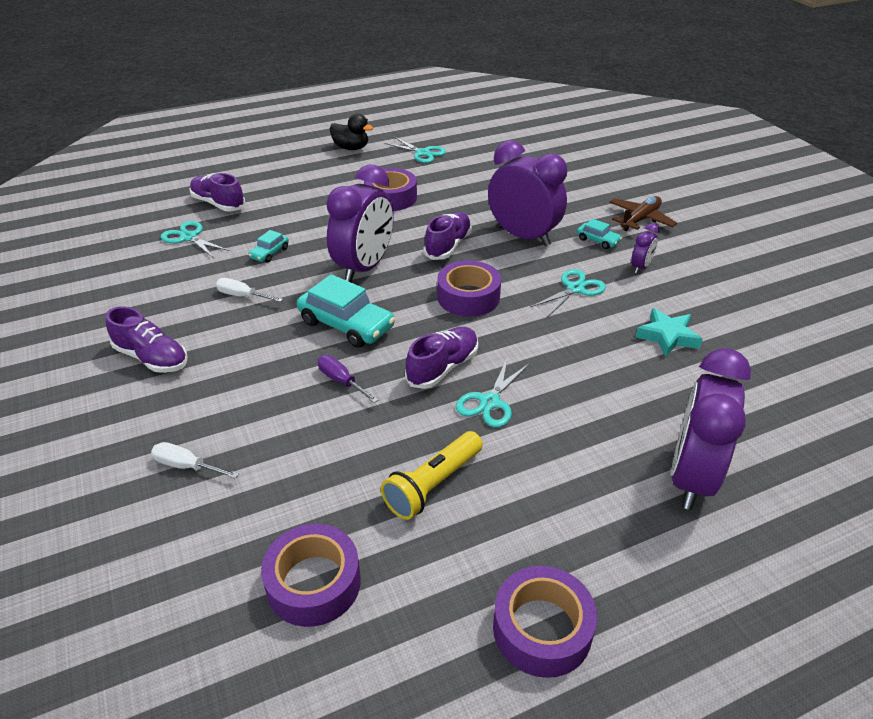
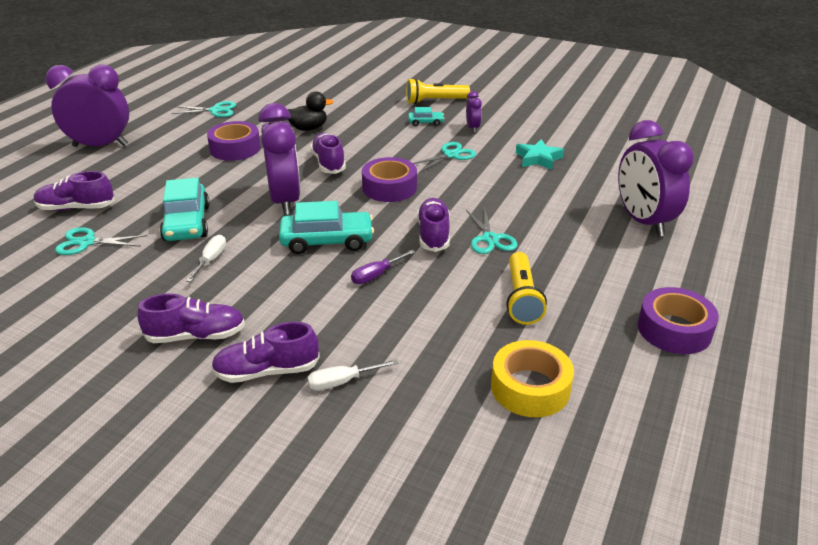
camera: 40 degrees left, 5 degrees down
white screwdriver [216,278,283,302] -> white screwdriver turned 120 degrees clockwise [186,235,226,282]
turquoise car [248,230,289,263] -> turquoise car [160,178,210,241], size x1.99
purple tape [261,524,361,627] -> yellow tape [491,340,574,417]
purple screwdriver [317,355,378,403] -> purple screwdriver turned 45 degrees counterclockwise [351,250,416,284]
black duck [330,113,373,150] -> black duck moved to [287,91,334,131]
purple clock [488,140,567,246] -> purple clock moved to [45,64,129,147]
turquoise scissors [530,269,606,317] -> turquoise scissors turned 45 degrees clockwise [413,142,476,172]
brown plane [609,196,677,231] -> yellow flashlight [406,78,470,104]
none -> purple shoe [211,322,320,383]

